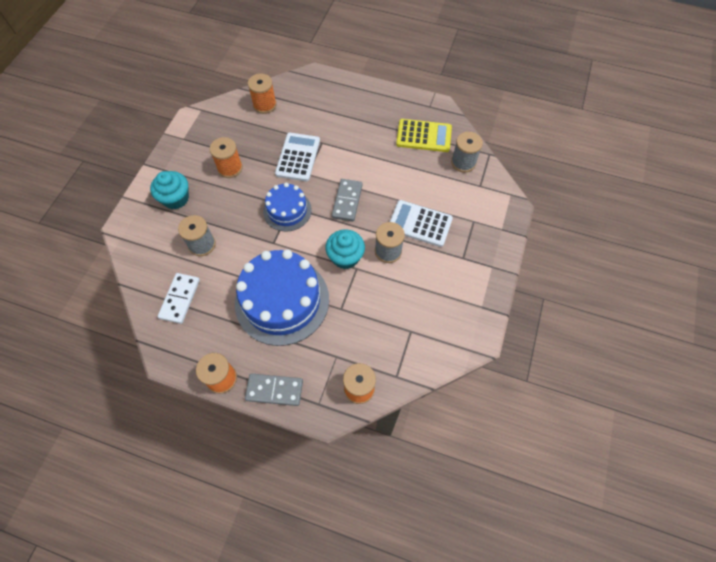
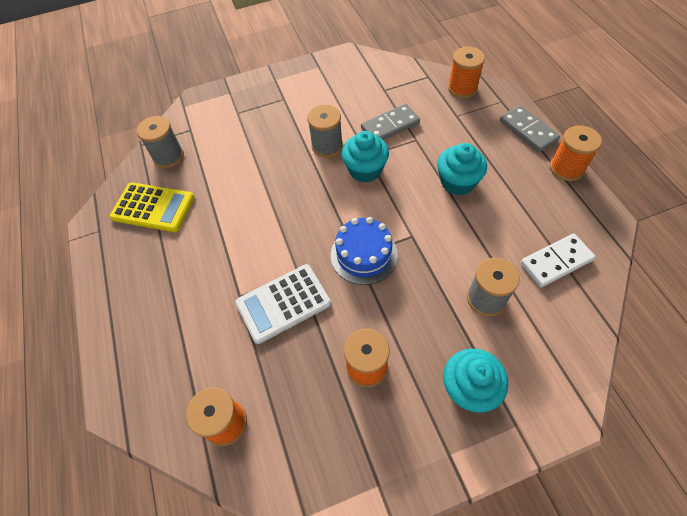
camera: 125 degrees left, 5 degrees down
blue cake [235,250,329,346] -> turquoise cupcake [437,143,487,195]
grey domino [332,179,363,221] -> grey domino moved to [361,104,420,140]
white calculator [390,200,453,247] -> none
yellow calculator [396,119,452,152] -> yellow calculator turned 135 degrees clockwise [110,182,194,232]

